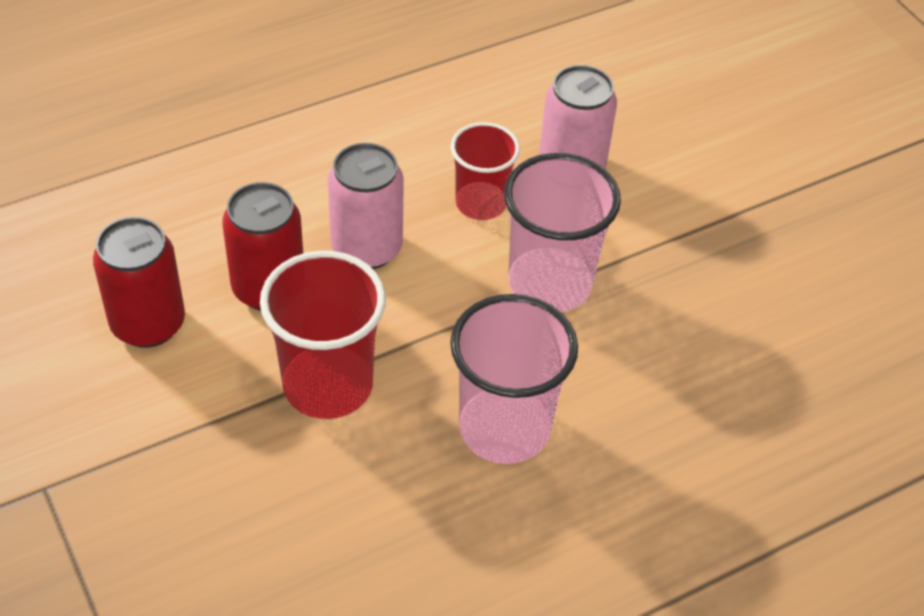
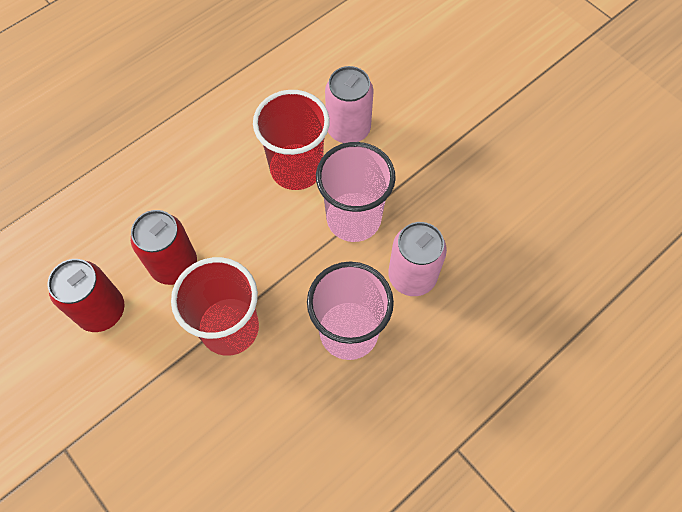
camera: 10 degrees left, 15 degrees up
pink can [328,143,404,269] -> pink can moved to [388,222,447,296]
red cup [451,122,520,220] -> red cup [253,90,330,190], size x1.56

